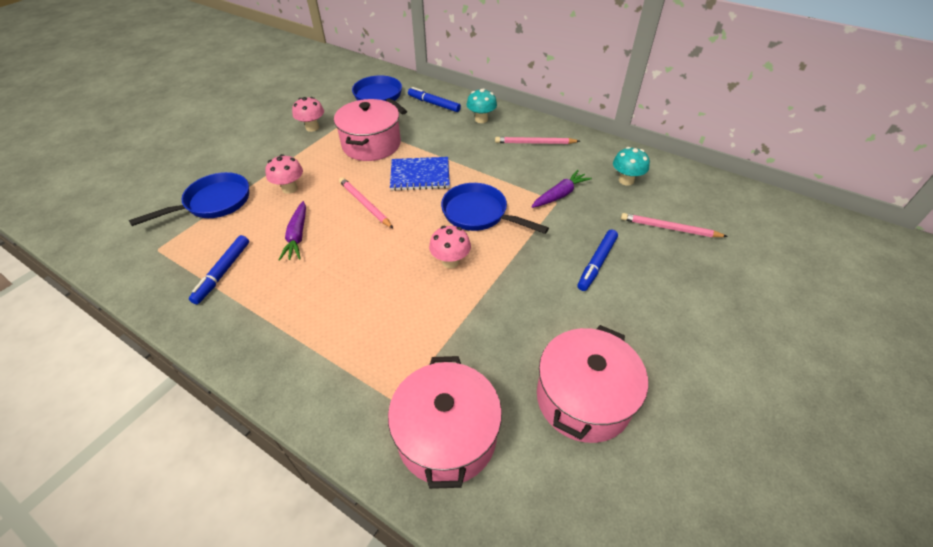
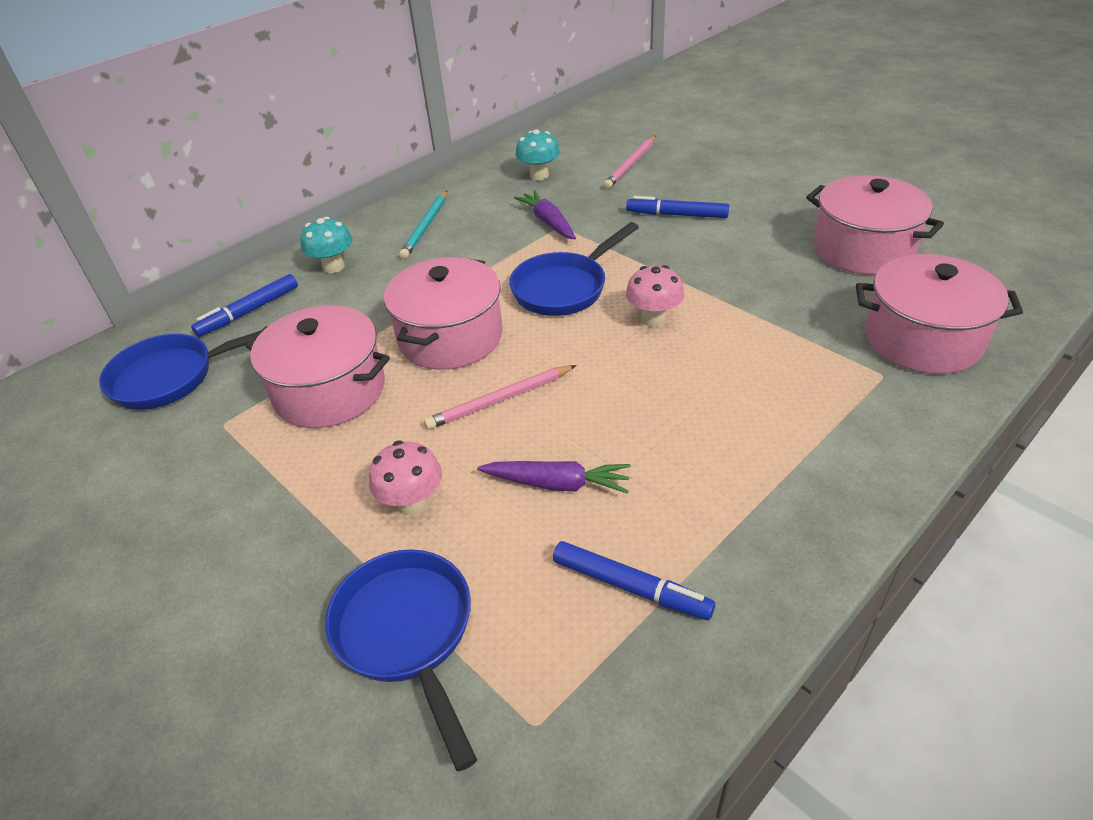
camera: 75 degrees left, 5 degrees down
pink mushroom [292,97,324,132] -> none
blue notebook [390,157,450,191] -> pink pot [384,257,503,370]
pink pencil [495,137,580,144] -> turquoise pencil [399,191,447,259]
blue marker [577,229,618,291] -> blue marker turned 150 degrees clockwise [626,196,729,218]

